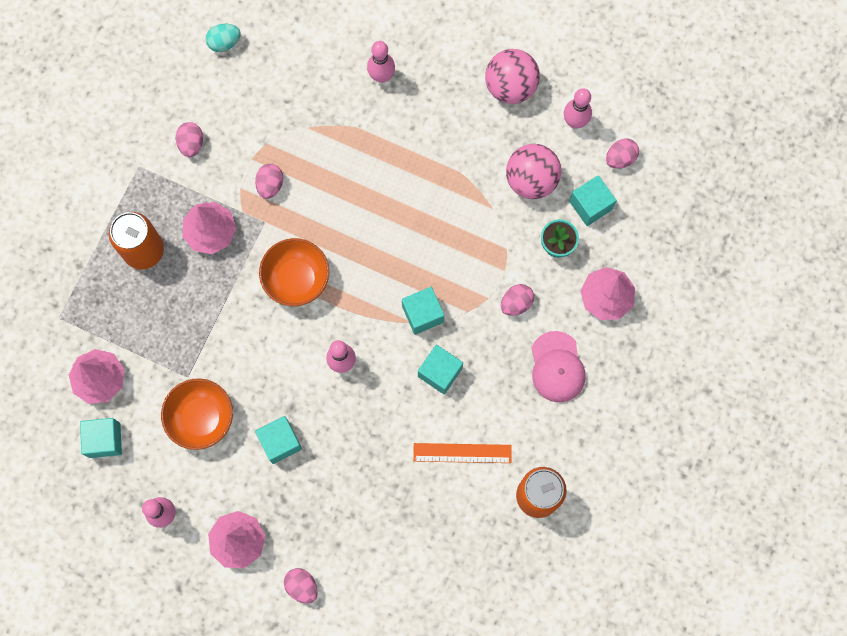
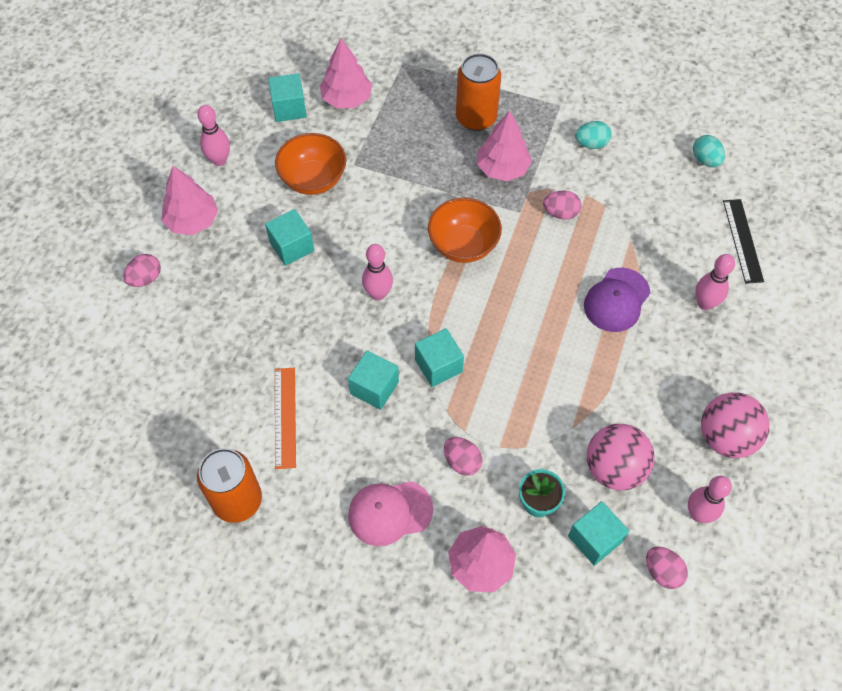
camera: 85 degrees right, 15 degrees down
pink egg [176,122,203,157] -> turquoise egg [575,121,612,149]
none -> purple cap [584,267,650,332]
none -> black ruler [723,199,764,284]

